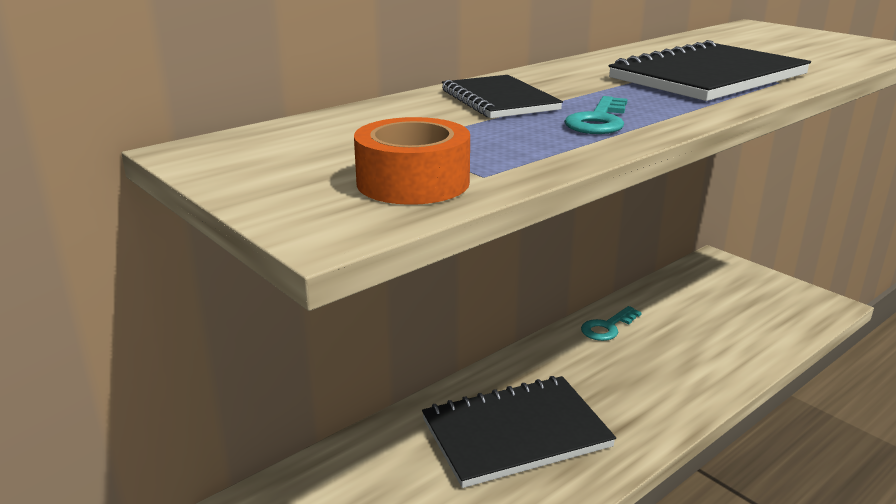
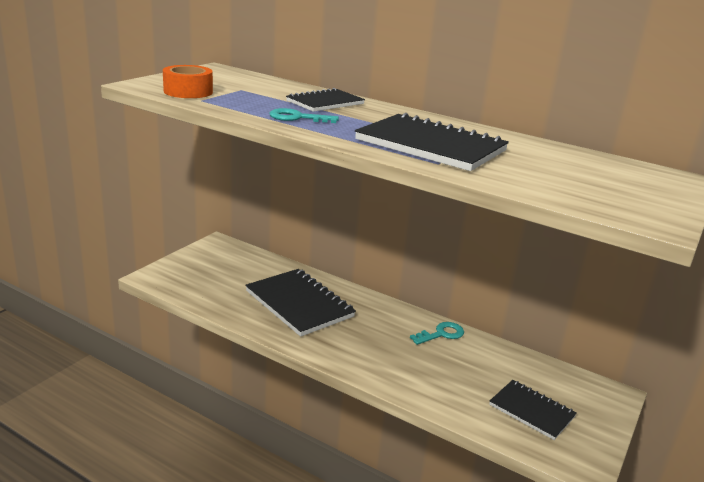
camera: 70 degrees right, 0 degrees up
turquoise key [581,306,642,341] -> turquoise key turned 120 degrees clockwise [410,322,464,345]
none -> black notebook [489,380,577,440]

